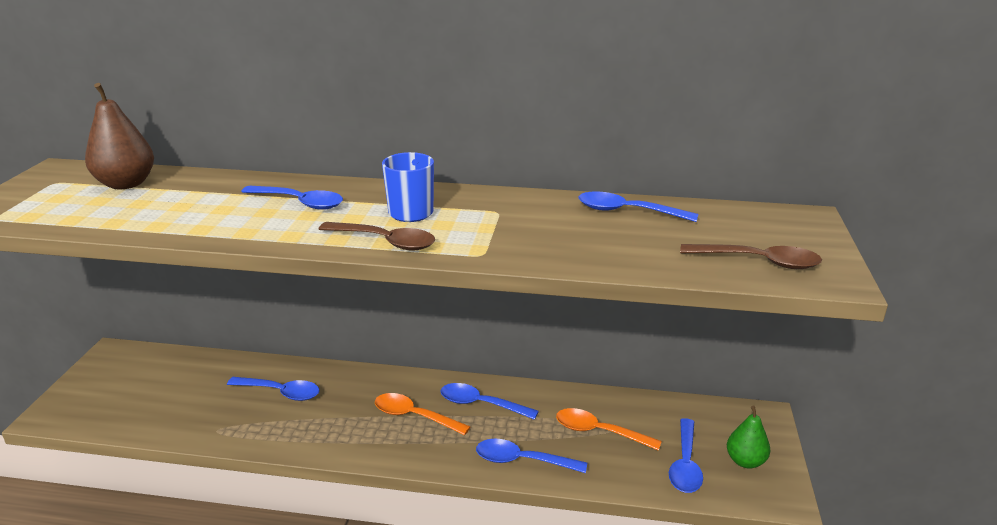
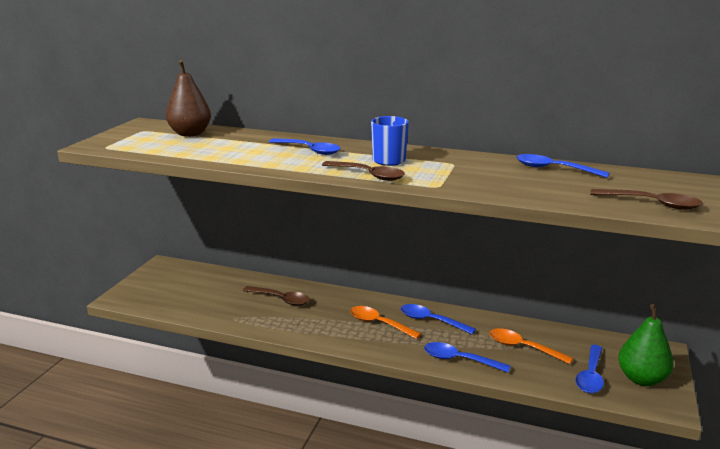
camera: 10 degrees right, 5 degrees down
blue spoon [227,377,320,401] -> brown spoon [243,286,310,306]
green pear [727,406,770,469] -> green pear [618,304,674,386], size x1.51

